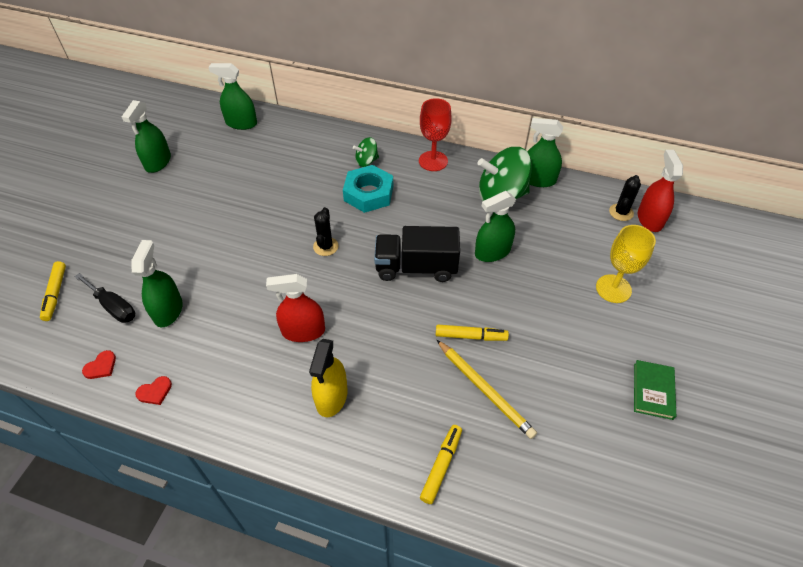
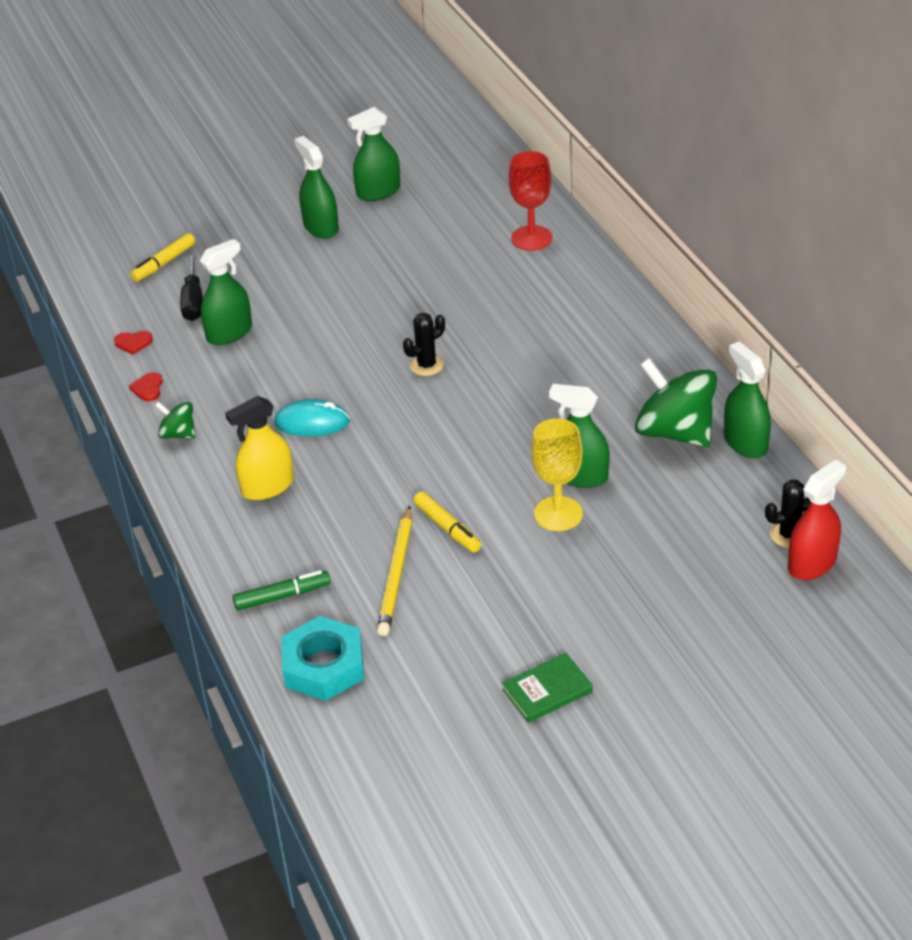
camera: 50 degrees right, 10 degrees down
red heart [135,376,172,405] -> red heart turned 75 degrees clockwise [129,372,163,402]
green spray bottle [208,63,257,130] -> green spray bottle moved to [294,136,339,238]
red spray bottle [266,274,325,342] -> turquoise mouse [274,399,350,436]
turquoise nut [343,165,393,213] -> turquoise nut moved to [281,616,364,701]
green spinning top [353,137,379,167] -> green spinning top moved to [155,401,196,439]
black truck [374,226,460,282] -> none
red goblet [419,98,452,171] -> red goblet moved to [509,151,552,251]
yellow marker [420,425,462,504] -> green marker [233,570,331,611]
yellow goblet [596,225,656,303] -> yellow goblet moved to [531,418,583,531]

